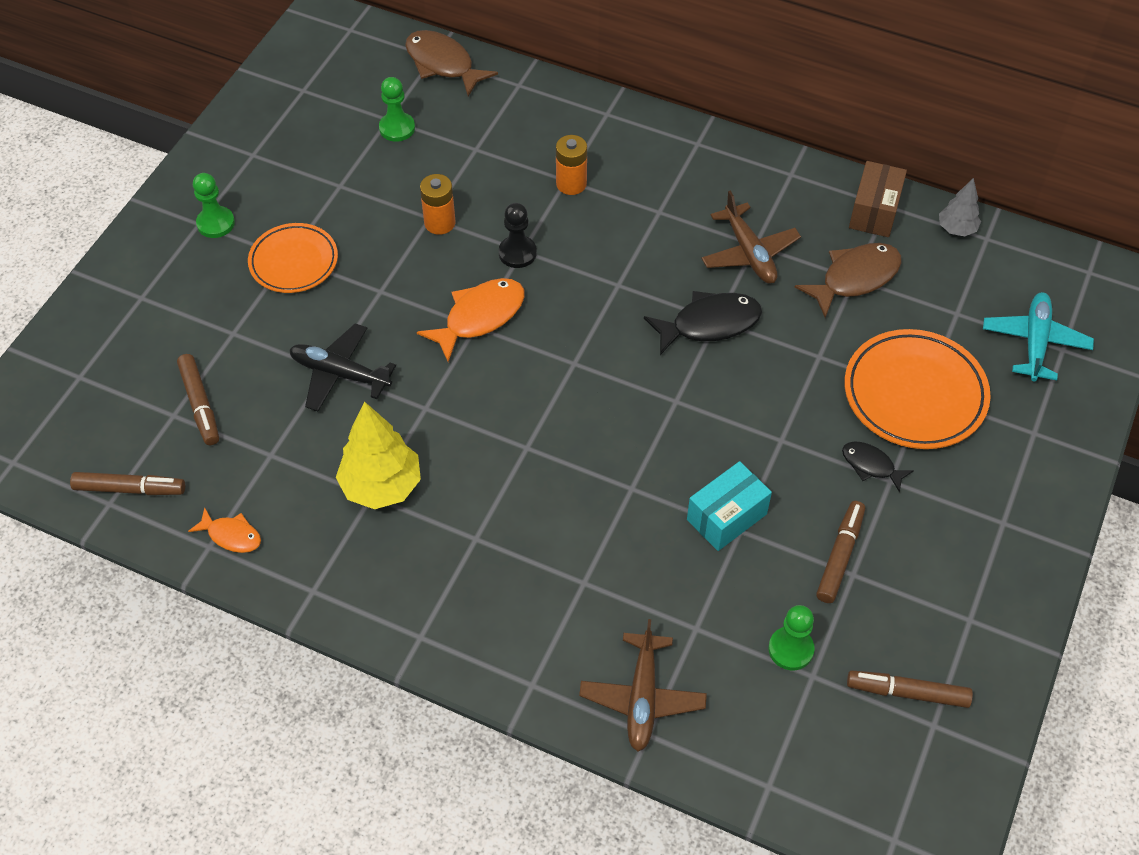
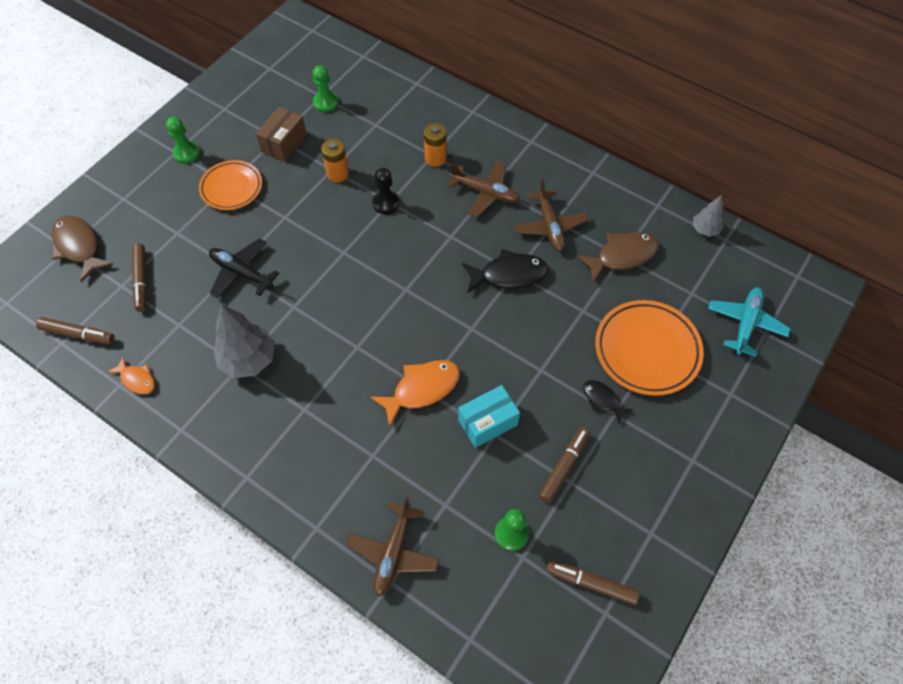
camera: 10 degrees right, 5 degrees up
yellow tree [336,402,421,509] -> grey tree [214,304,275,378]
brown fish [405,30,498,96] -> brown fish moved to [52,216,113,282]
orange fish [417,278,525,362] -> orange fish moved to [370,360,460,427]
brown box [849,161,907,237] -> brown box moved to [256,107,307,162]
none -> brown plane [447,161,520,217]

